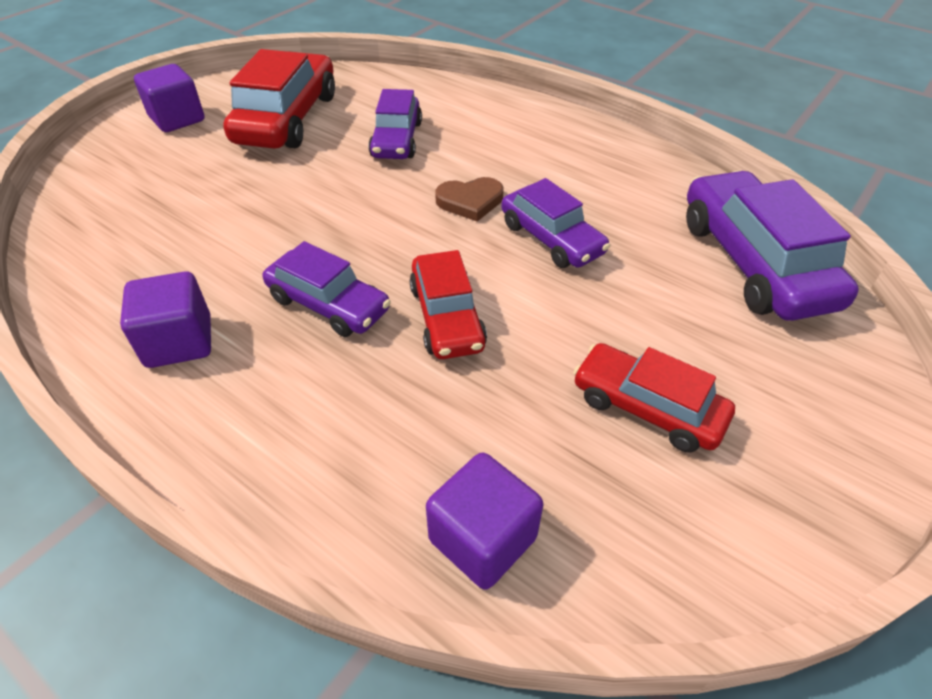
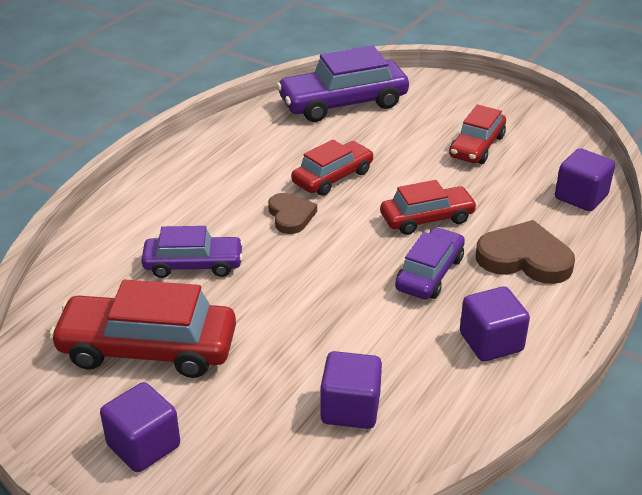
camera: 95 degrees left, 10 degrees down
purple car [501,178,610,268] -> red car [291,140,374,196]
none -> purple cube [320,351,382,429]
none -> brown heart [476,220,575,284]

